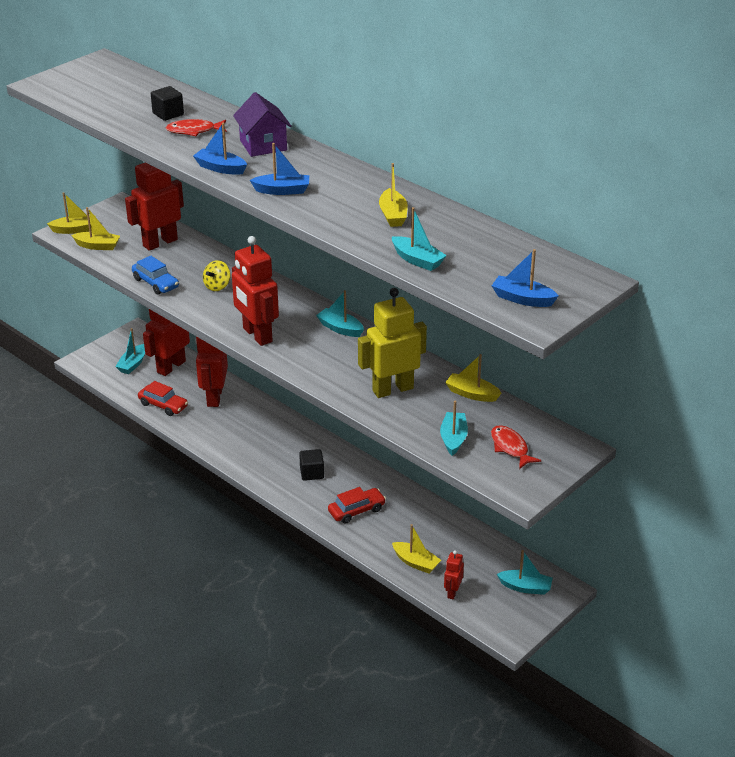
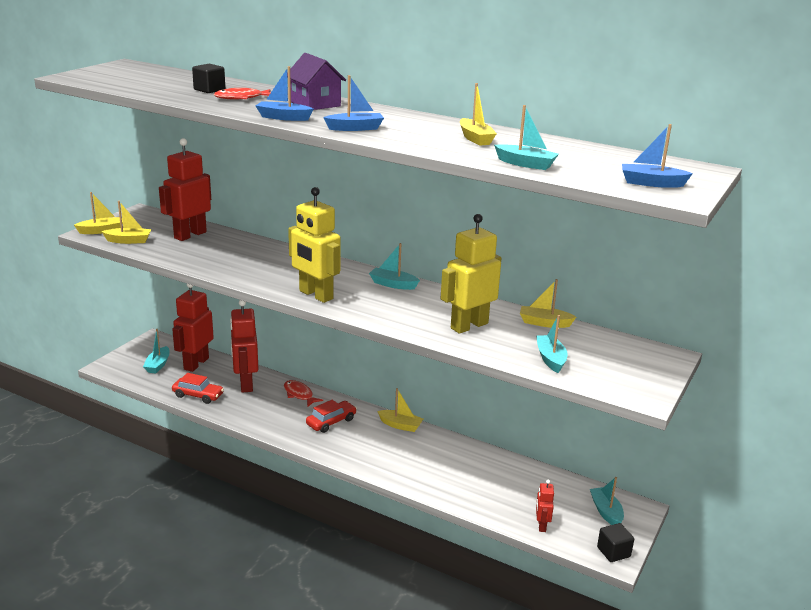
camera: 15 degrees left, 10 degrees down
blue car [132,256,179,295] -> none
yellow spinning top [203,260,230,291] -> none
red robot [232,236,279,346] -> yellow robot [288,187,341,303]
black cube [299,449,324,481] -> black cube moved to [597,523,634,562]
red car [328,487,386,524] -> red car moved to [306,400,357,433]
yellow boat [392,524,441,574] -> yellow boat moved to [377,388,423,432]
red fish [491,425,541,469] -> red fish moved to [284,380,323,407]
turquoise boat [497,550,553,595] -> turquoise boat turned 105 degrees counterclockwise [590,477,624,525]

